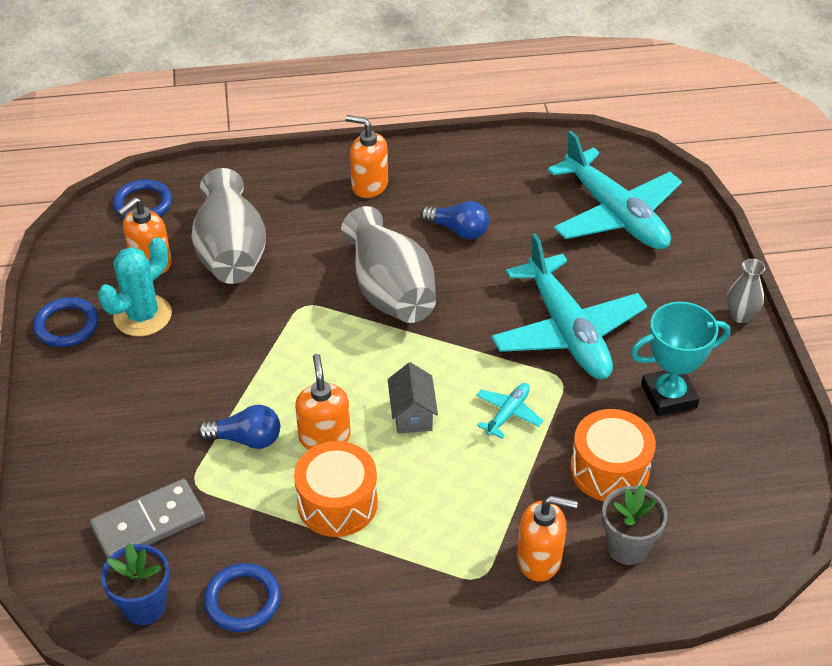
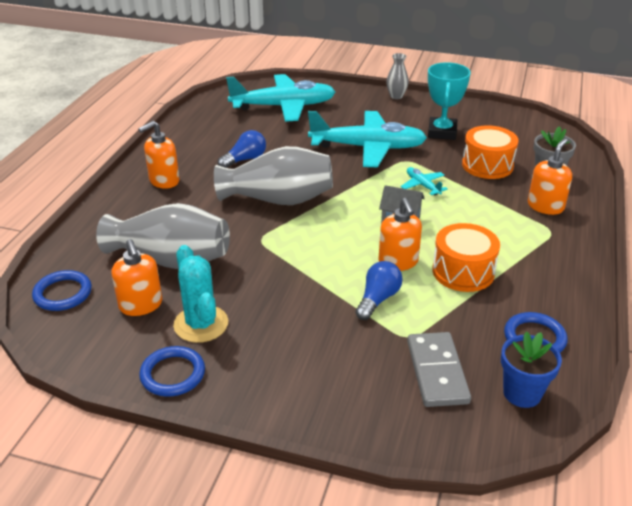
camera: 65 degrees left, 10 degrees down
orange soap dispenser [295,354,350,450] -> orange soap dispenser turned 120 degrees counterclockwise [378,198,422,271]

